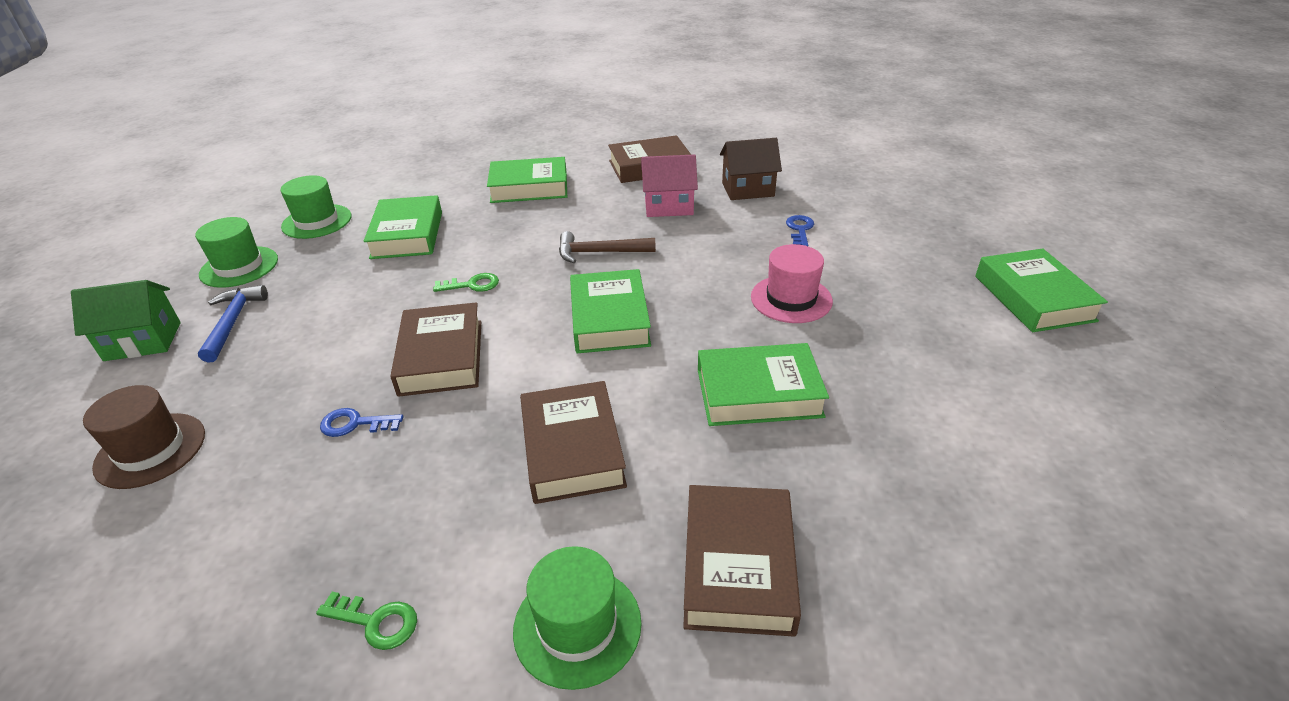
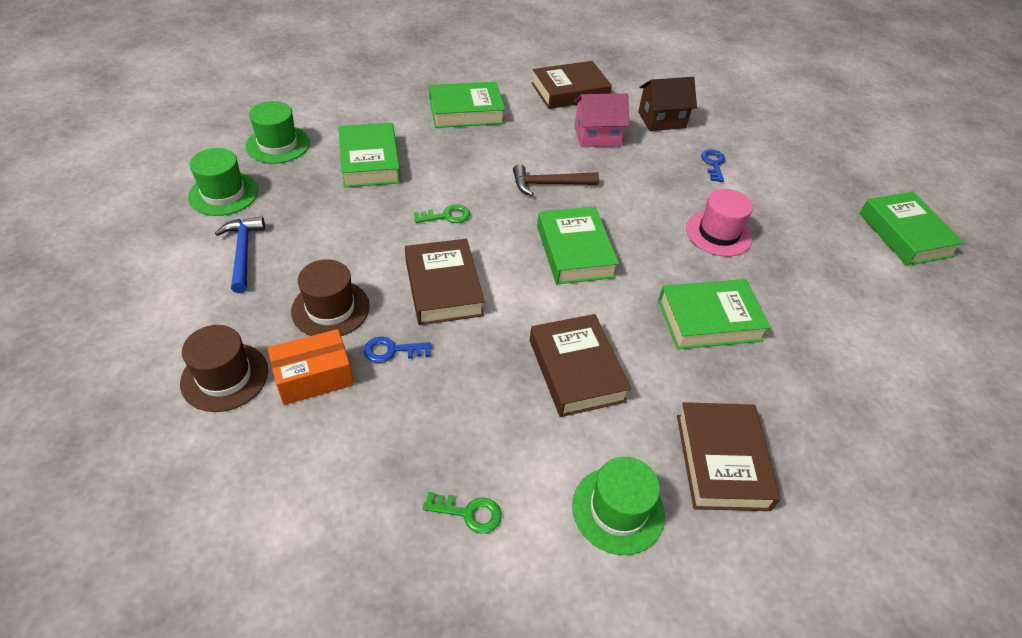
camera: 10 degrees left, 10 degrees up
green house [71,280,181,361] -> none
none -> orange box [268,329,354,405]
none -> brown hat [291,259,370,336]

